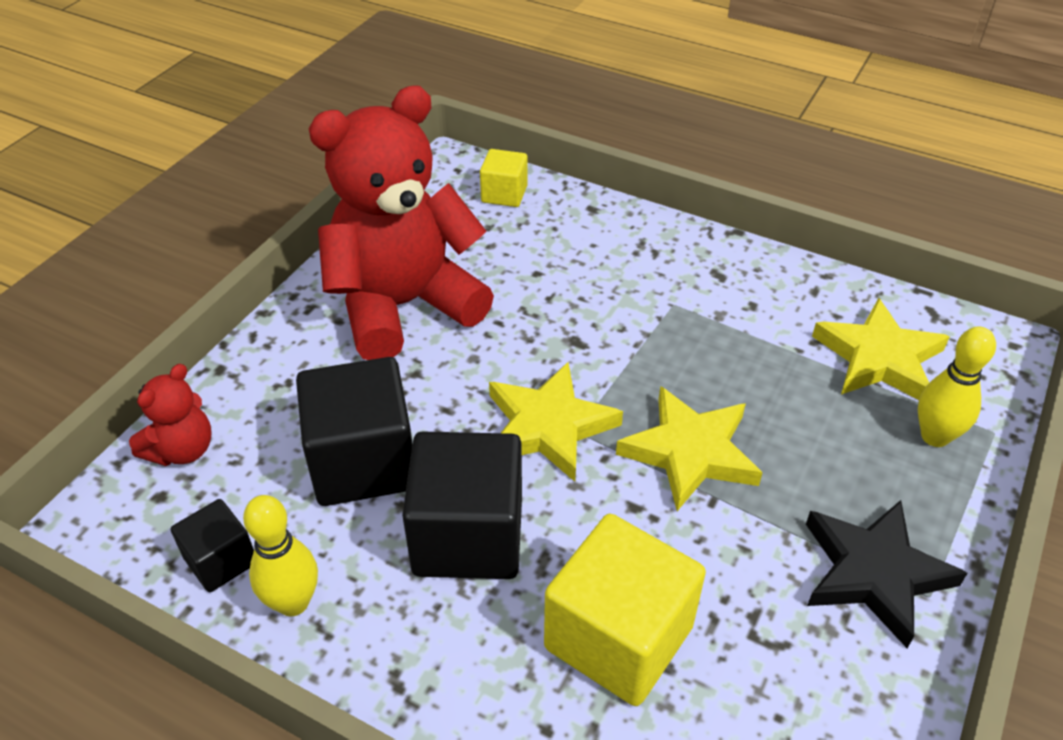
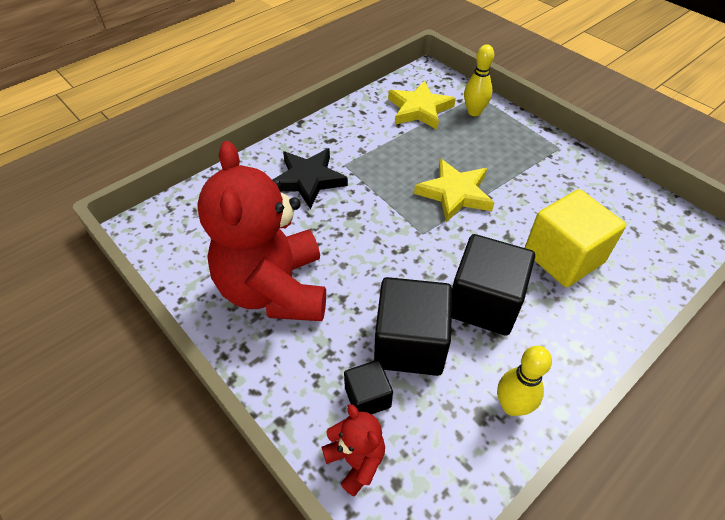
camera: 70 degrees left, 5 degrees up
black cube [171,499,254,592] -> black cube moved to [344,360,393,414]
yellow cube [480,149,528,207] -> none
yellow star [489,362,623,482] -> none
black star [806,500,967,648] -> black star moved to [276,148,348,209]

